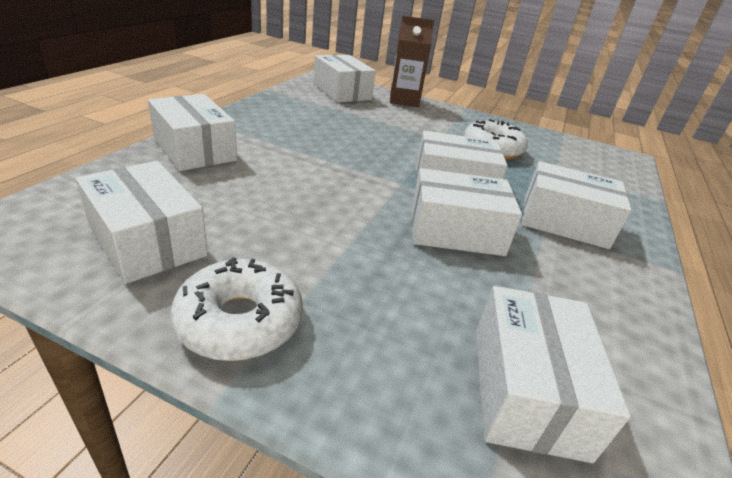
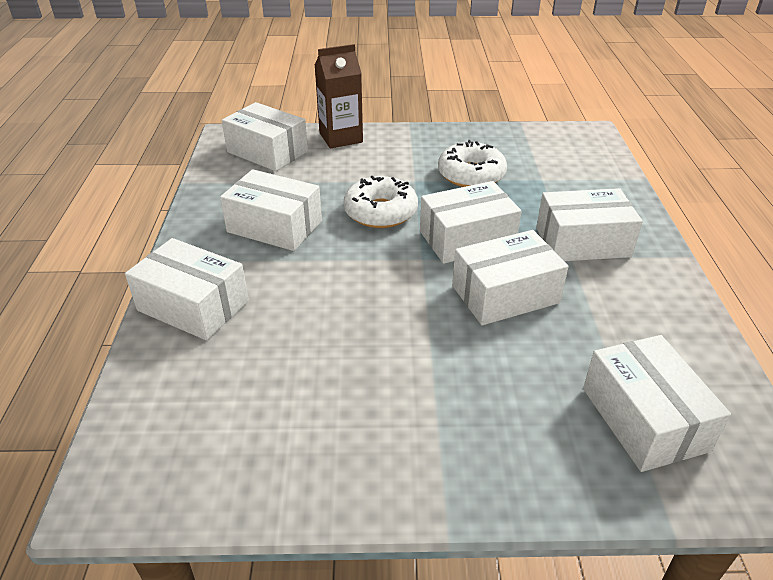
camera: 20 degrees left, 5 degrees up
white box [76,161,208,284] -> white box moved to [220,169,322,251]
white donut [170,257,303,361] -> white donut moved to [344,176,418,228]

